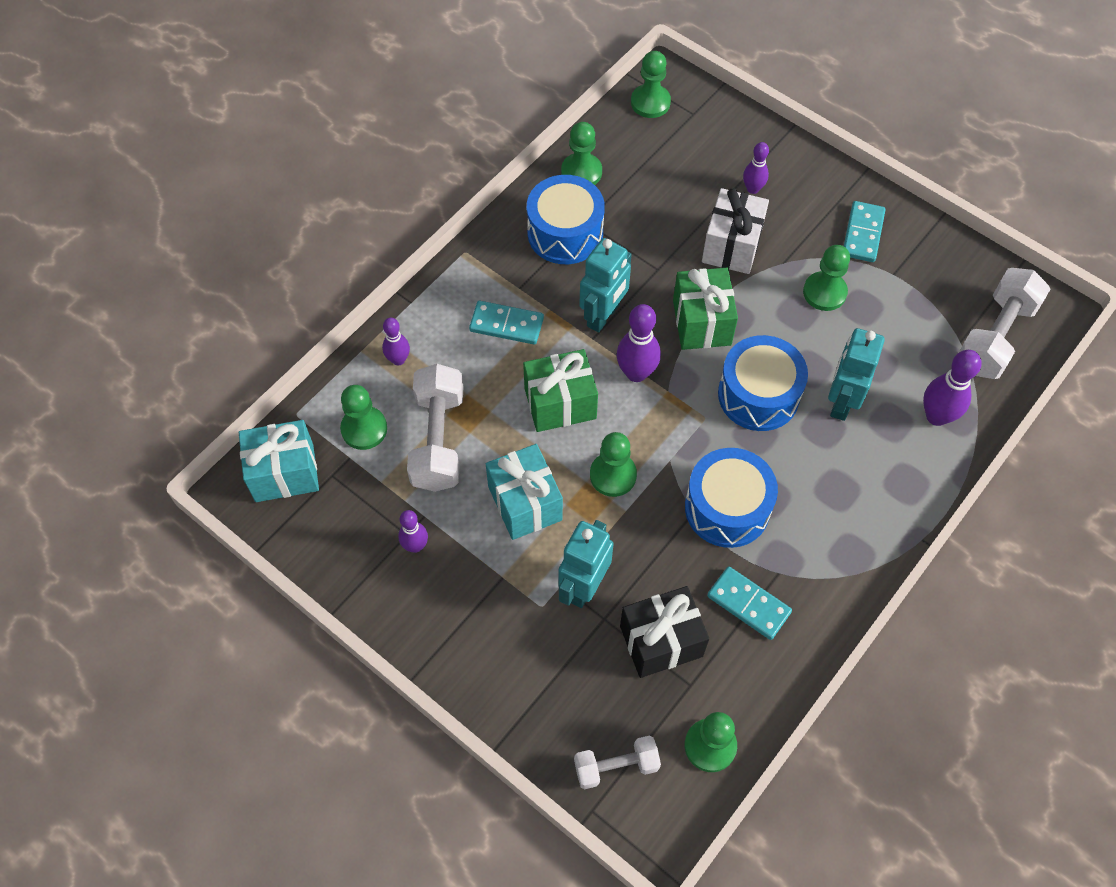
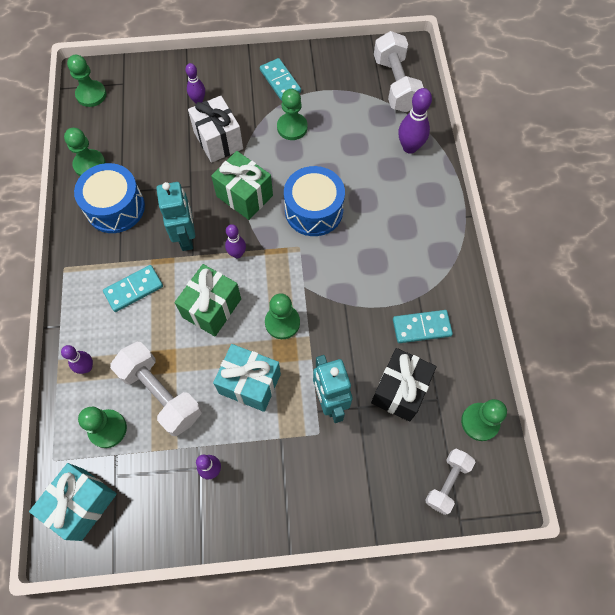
camera: 45 degrees left, 5 degrees up
purple bowling pin [617,304,661,382] -> purple bowling pin [225,224,246,258], size x0.63
blue drum [685,448,778,548] -> none
turquoise robot [828,328,885,421] -> none

